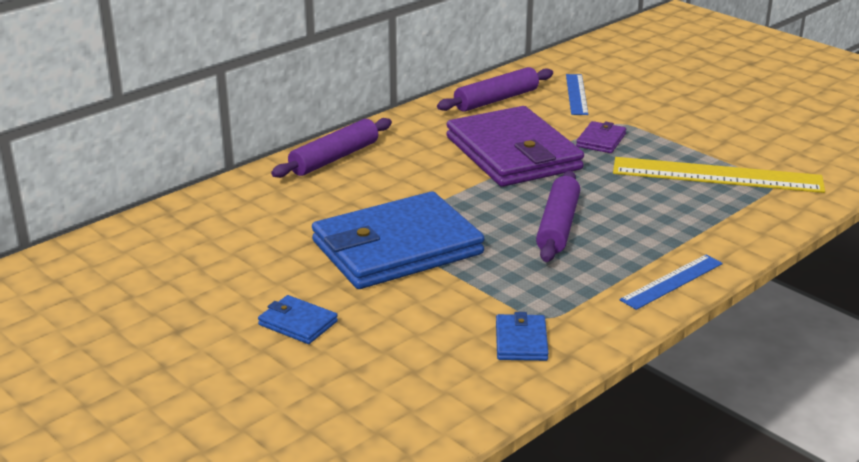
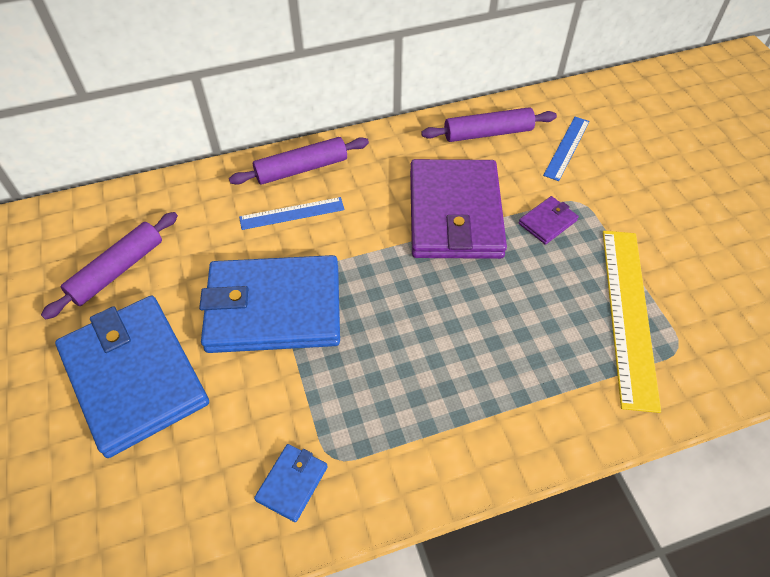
camera: 25 degrees right, 25 degrees up
blue wallet [258,295,338,344] -> blue wallet [55,296,209,458], size x2.43
purple rolling pin [536,171,580,262] -> purple rolling pin moved to [41,212,178,320]
yellow ruler [613,157,825,193] -> yellow ruler turned 60 degrees clockwise [603,231,661,413]
blue ruler [619,254,723,310] -> blue ruler moved to [239,197,344,230]

